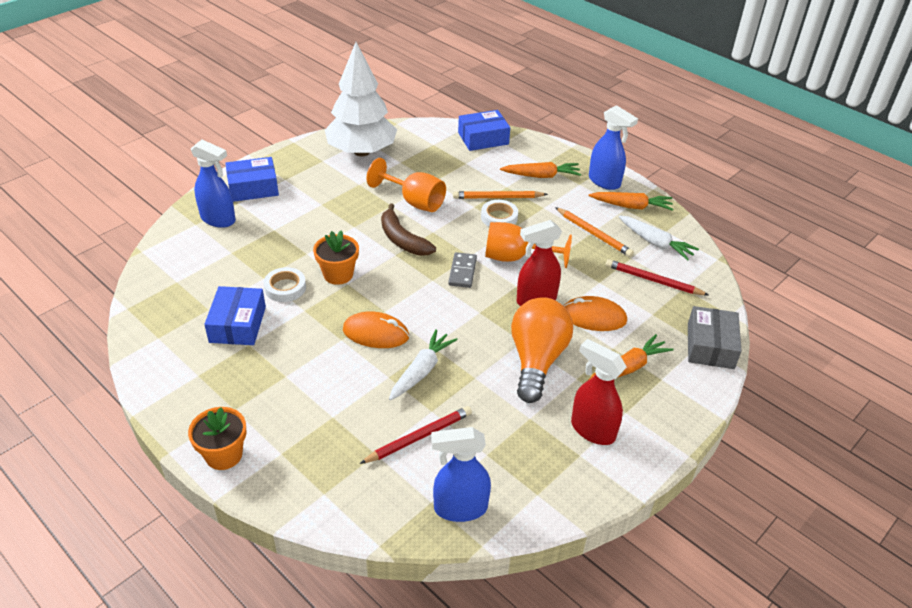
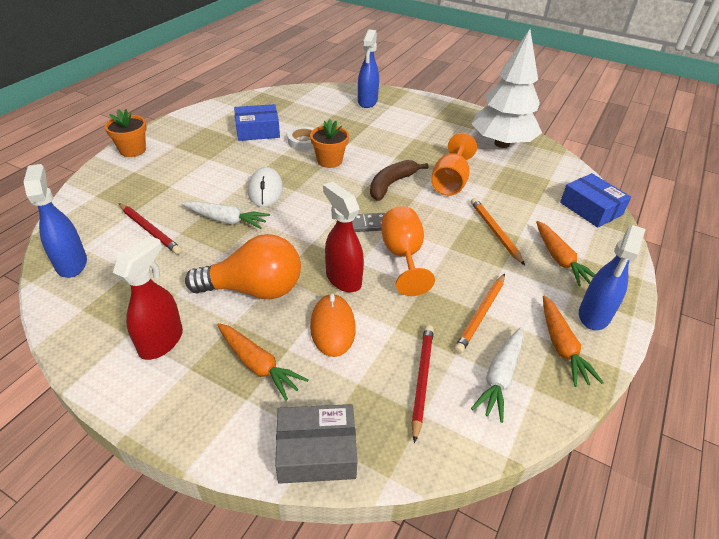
camera: 75 degrees right, 0 degrees up
blue box [225,157,279,202] -> none
orange mouse [343,311,409,348] -> white mouse [248,167,283,207]
white tape [481,200,518,227] -> none

